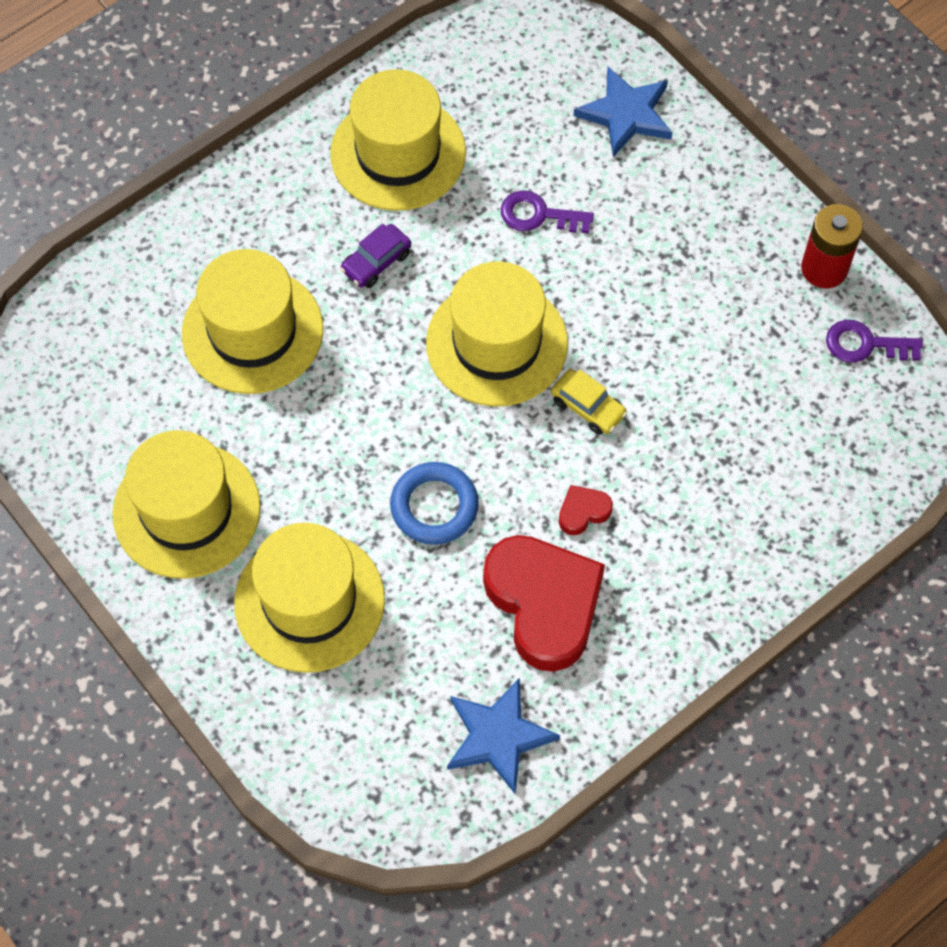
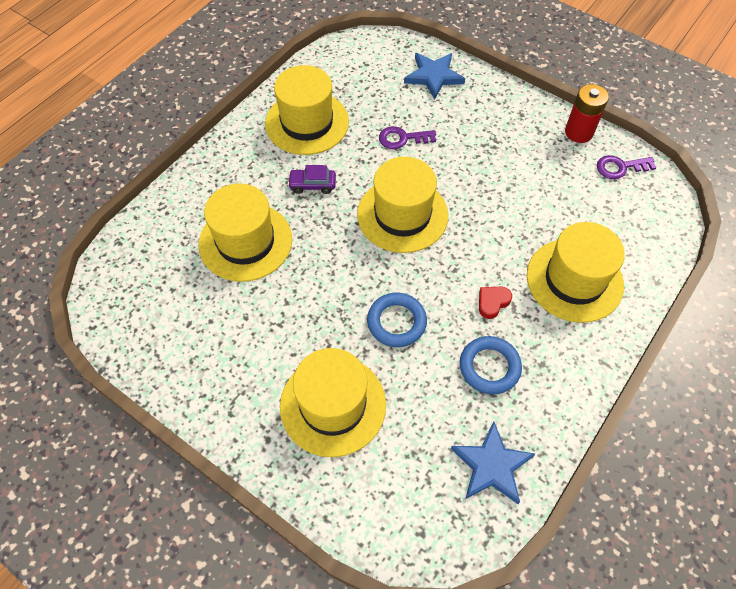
camera: 15 degrees left, 5 degrees down
yellow hat [112,430,261,579] -> yellow hat moved to [527,222,625,323]
purple car [340,224,411,288] -> purple car turned 60 degrees clockwise [288,165,336,194]
red heart [483,535,605,672] -> blue ring [460,336,522,394]
yellow car [551,369,627,435] -> none

